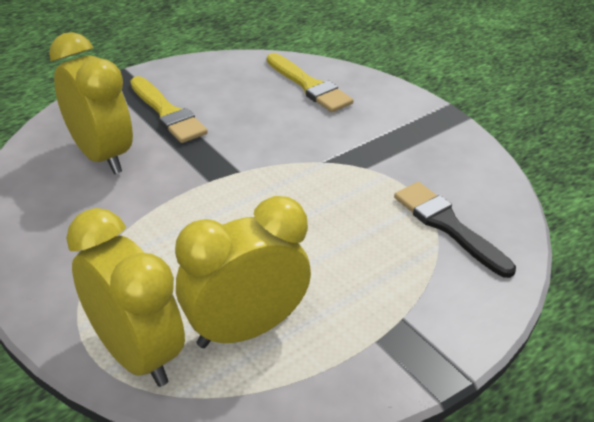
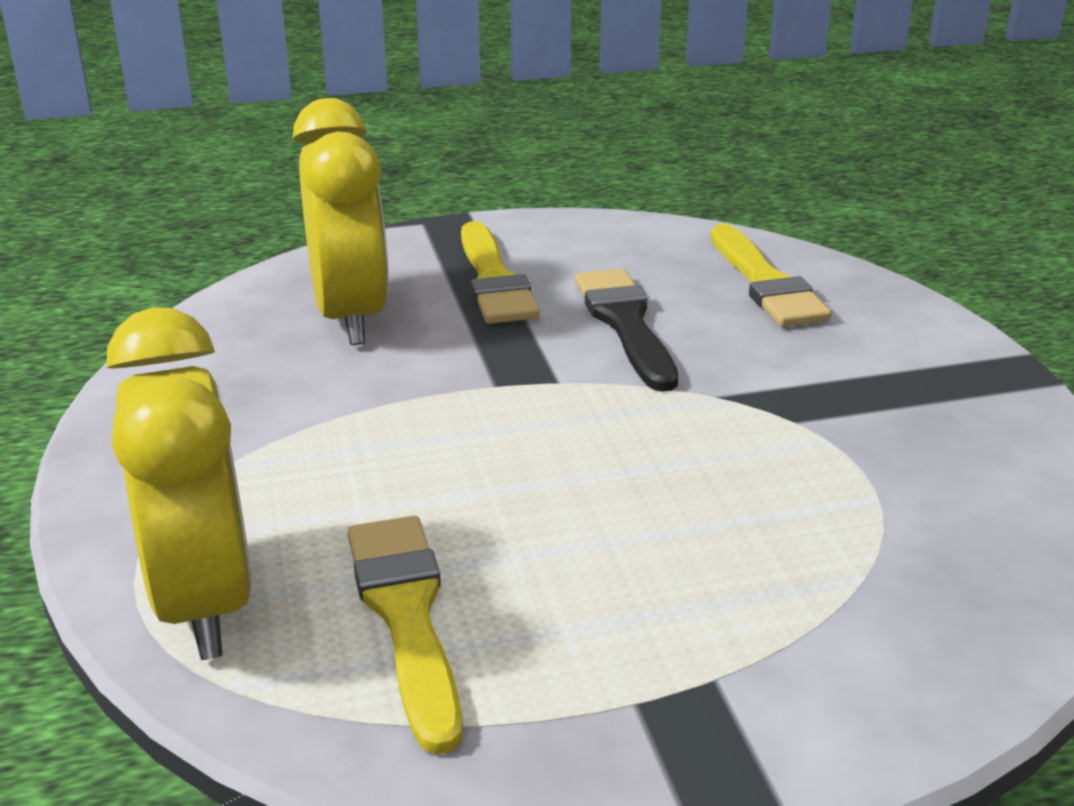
camera: 25 degrees right, 10 degrees down
yellow clock [175,196,311,348] -> yellow brush [347,516,463,755]
black brush [394,182,516,278] -> black brush moved to [575,269,678,392]

